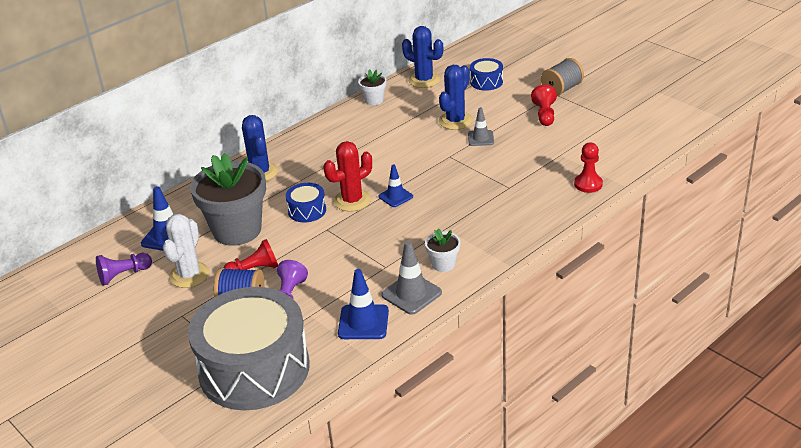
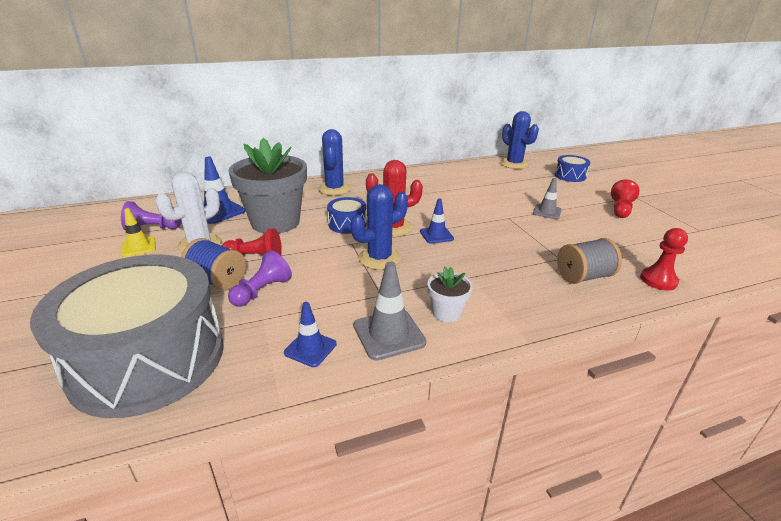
camera: 20 degrees right, 5 degrees down
blue traffic cone [338,269,389,339] -> blue traffic cone [284,302,336,367], size x0.65
white flower pot [358,70,387,105] -> none
blue cactus [439,65,473,130] -> blue cactus moved to [350,184,408,270]
grey spool [541,58,584,96] -> grey spool moved to [557,238,622,284]
none -> yellow traffic cone [121,208,156,257]

